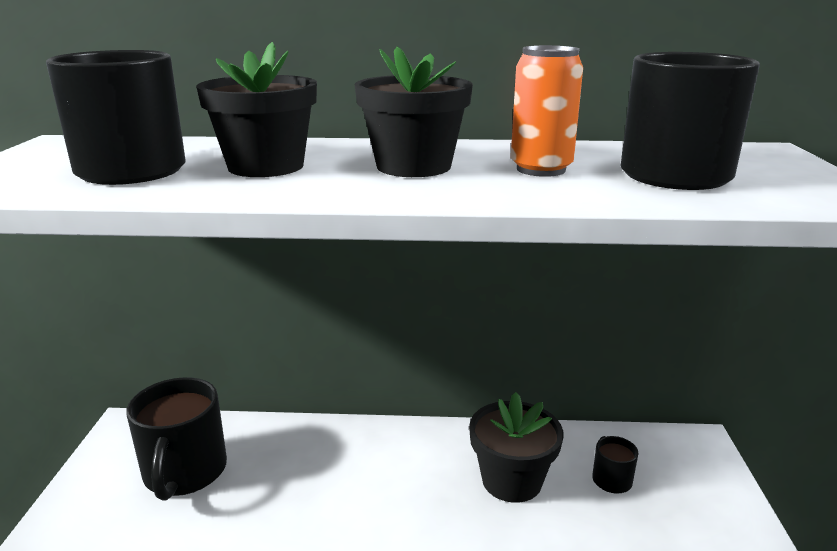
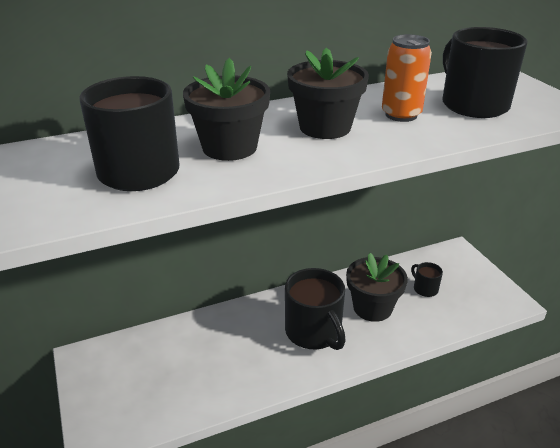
camera: 25 degrees left, 10 degrees up
black mug [126,377,227,501] -> black mug moved to [285,268,346,350]

